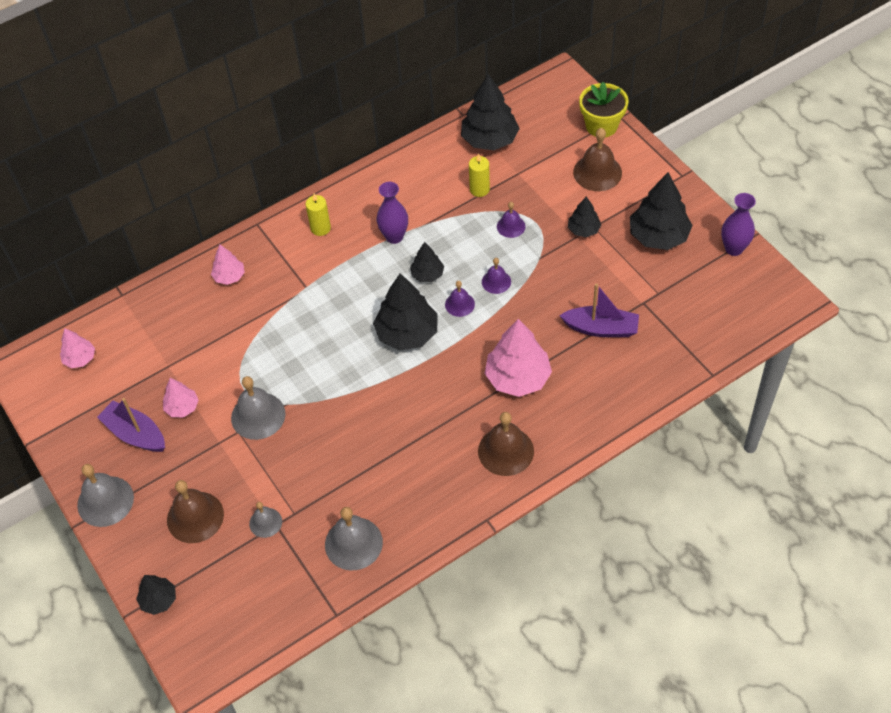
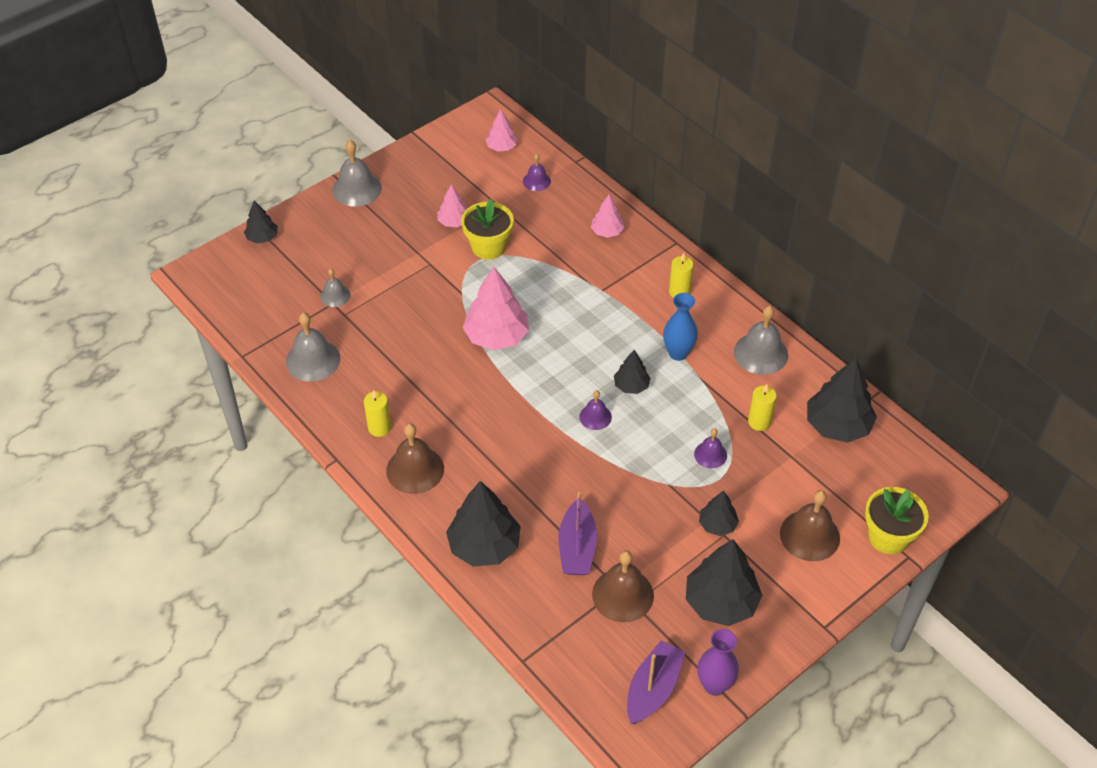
camera: 80 degrees right, 5 degrees down
purple boat [97,398,165,452] -> purple boat moved to [627,641,686,724]
brown bell [167,480,224,543] -> brown bell moved to [592,550,654,622]
grey bell [231,376,286,440] -> grey bell moved to [734,306,788,375]
black tree [373,273,438,350] -> black tree moved to [446,481,521,566]
purple vase [377,182,408,244] -> blue vase [663,293,698,361]
purple bell [482,258,511,294] -> purple bell moved to [523,153,551,191]
pink tree [484,319,552,397] -> pink tree moved to [463,267,529,350]
none -> yellow candle [364,390,391,437]
none -> yellow flower pot [461,199,514,260]

